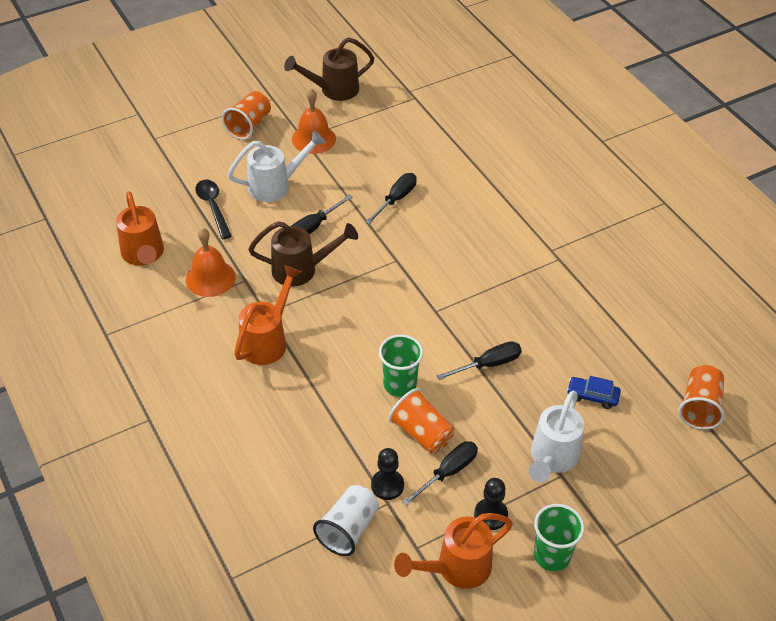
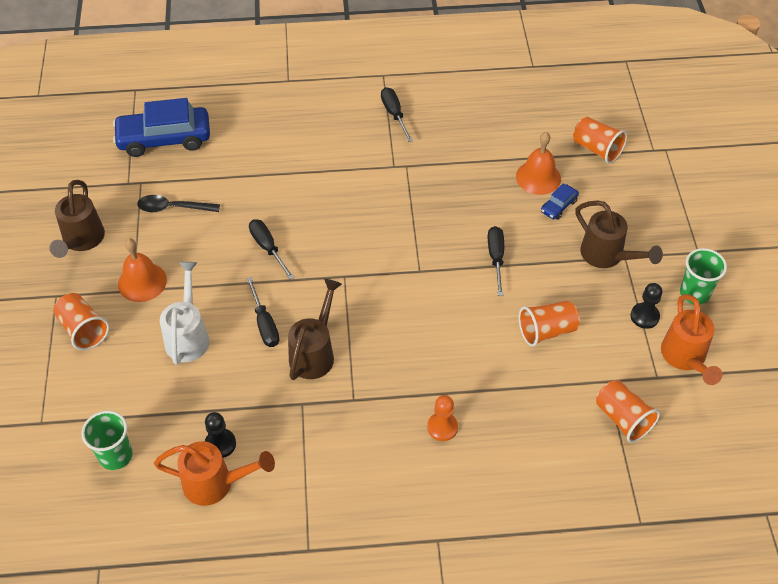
camera: 65 degrees left, 5 degrees up
orange bell [186,228,236,297] -> orange bell moved to [516,132,561,195]
black spoon [195,179,232,239] -> black spoon moved to [137,195,220,212]
orange watering can [234,265,302,365] -> none
white cup [313,485,379,556] -> orange cup [596,380,660,443]
black pawn [371,448,404,500] -> black pawn moved to [205,412,236,458]
green cup [379,335,423,397] -> green cup moved to [81,410,133,470]
black screwdriver [402,441,478,506] -> black screwdriver moved to [381,87,413,142]
white watering can [529,391,584,482] -> brown watering can [575,200,663,268]
none -> blue car [113,98,210,157]
none -> orange pawn [427,395,458,441]

